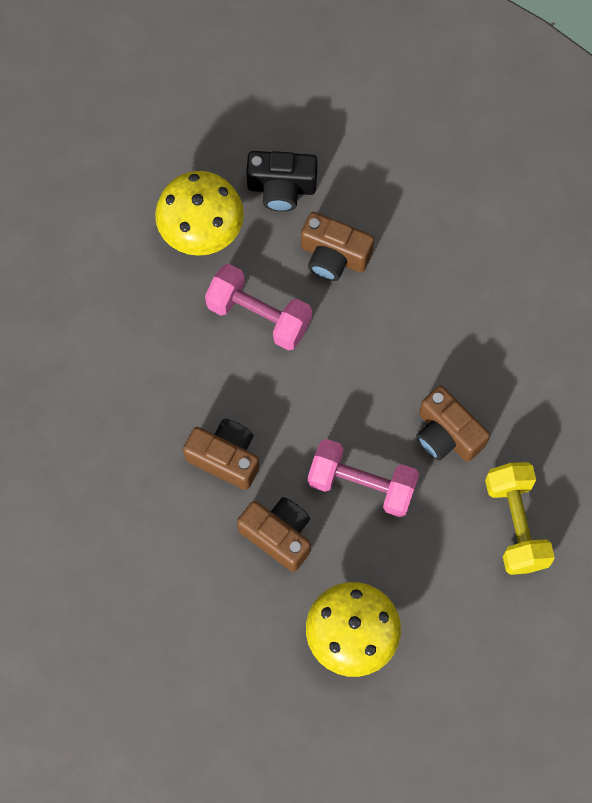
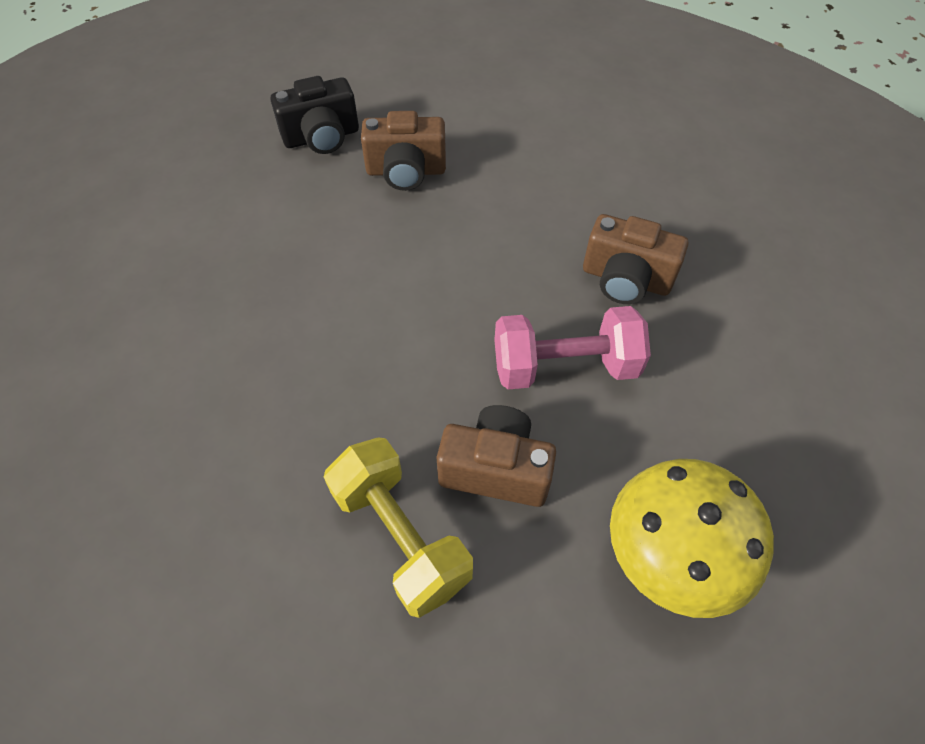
camera: 25 degrees left, 15 degrees down
yellow mushroom [155,171,244,256] -> none
brown camera [183,419,259,490] -> none
pink dumbbell [205,264,312,351] -> none
yellow dumbbell [485,462,555,575] -> yellow dumbbell moved to [324,437,473,618]

